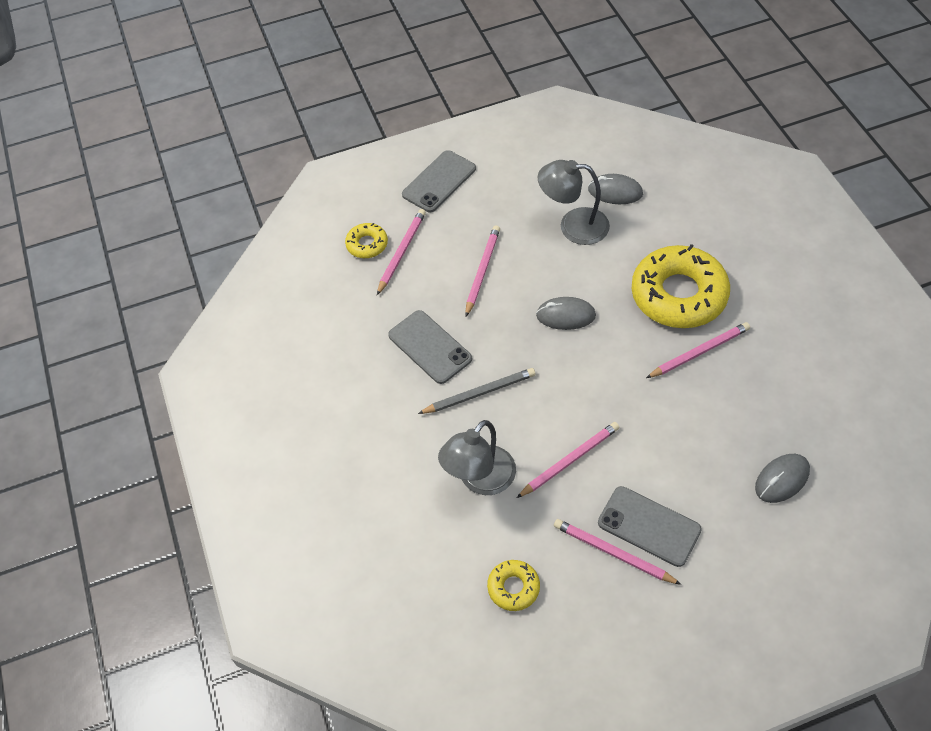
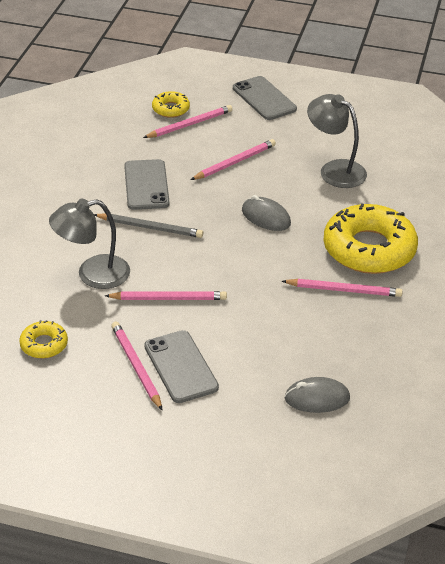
camera: 30 degrees right, 15 degrees down
grey phone [402,150,476,212] -> grey phone turned 75 degrees clockwise [233,76,297,120]
grey mouse [588,174,643,204] -> none

